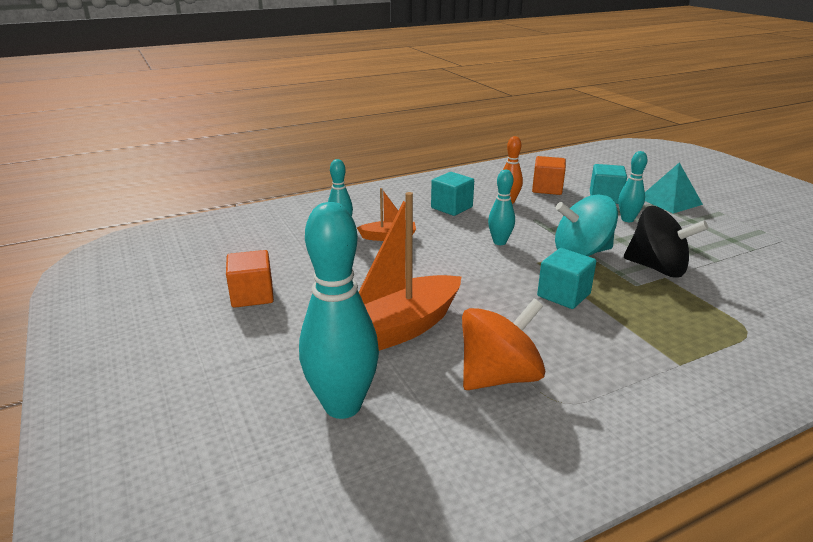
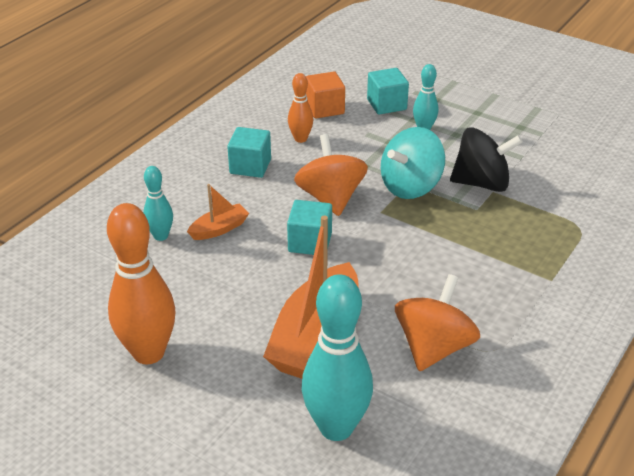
camera: 30 degrees left, 10 degrees up
orange cube [226,250,274,308] -> orange bowling pin [107,203,175,364]
turquoise bowling pin [488,170,515,245] -> orange spinning top [294,134,368,216]
turquoise cube [537,248,596,309] -> turquoise cube moved to [287,200,332,255]
turquoise pyramid [645,162,703,214] -> none

